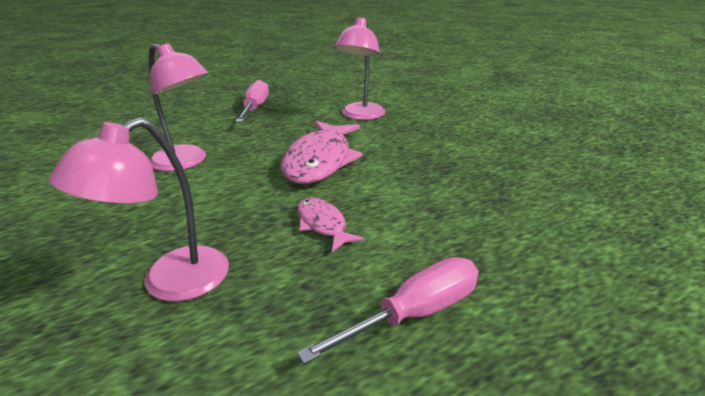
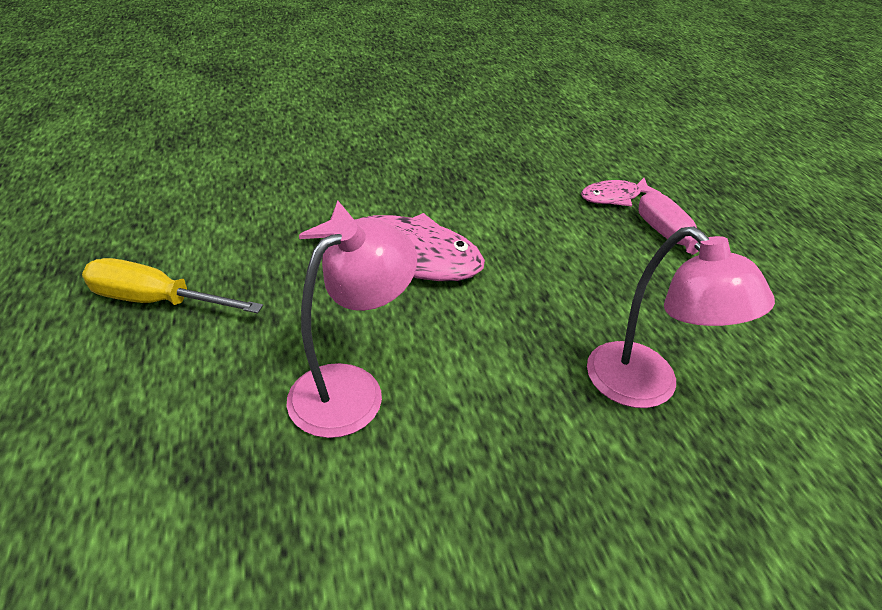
camera: 80 degrees left, 10 degrees up
pink screwdriver [235,80,269,122] -> yellow screwdriver [82,258,263,314]
pink fish [298,198,364,252] -> pink fish moved to [581,178,661,206]
pink lamp [334,17,385,120] -> none

